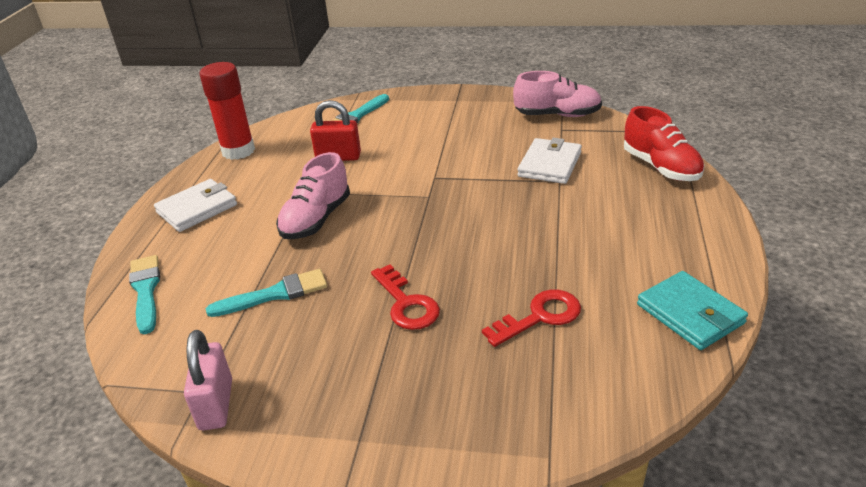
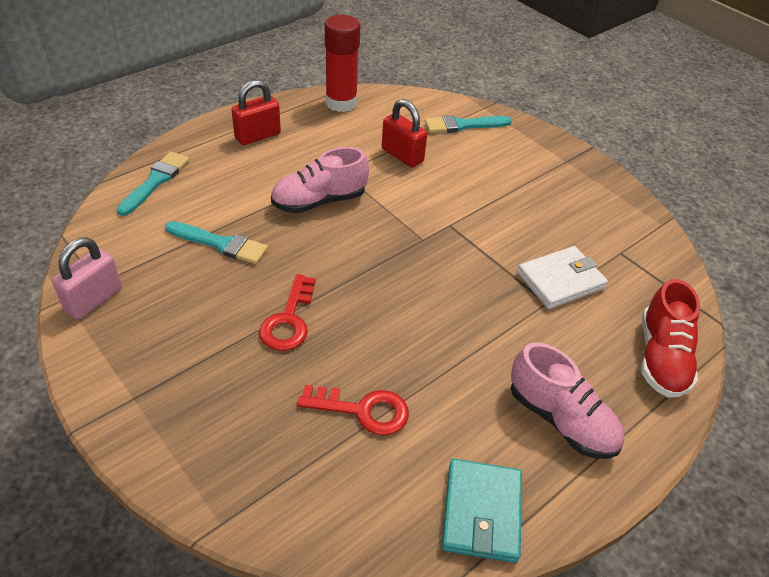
camera: 35 degrees right, 10 degrees up
white wallet [154,179,237,232] -> red padlock [231,80,281,145]
pink shoe [513,71,602,117] -> pink shoe moved to [511,342,624,459]

